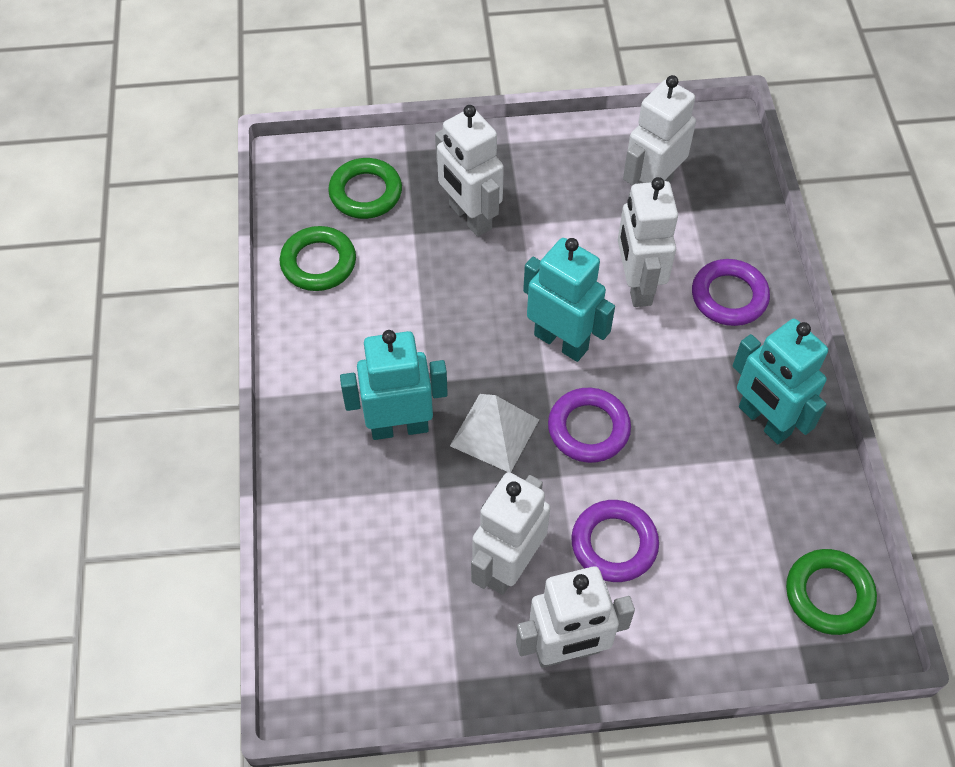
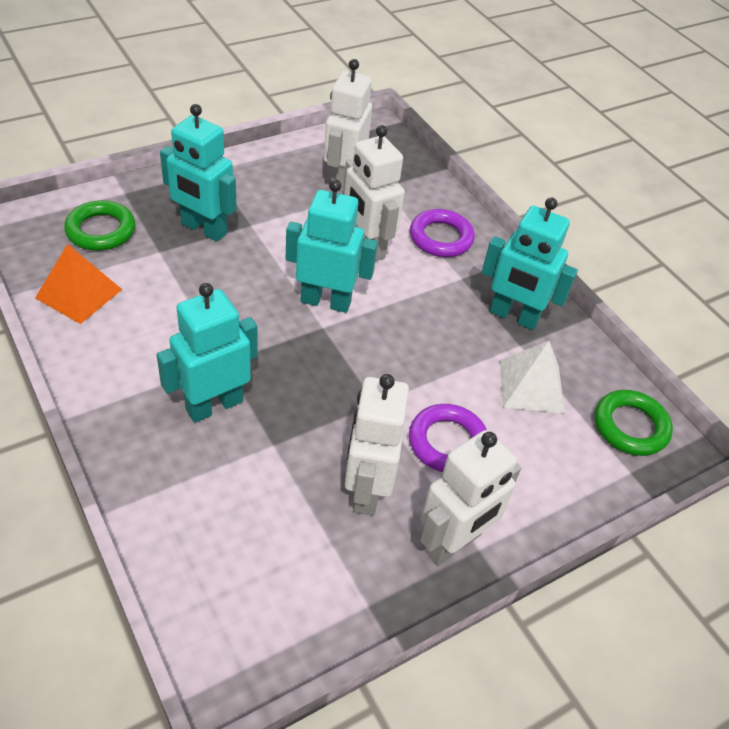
camera: 30 degrees left, 10 degrees down
green ring [280,226,356,291] -> orange pyramid [35,244,122,324]
white robot [435,105,504,237] -> turquoise robot [160,104,237,241]
white pyramid [450,394,539,473] -> white pyramid moved to [500,341,565,413]
purple ring [548,388,631,463] -> none

